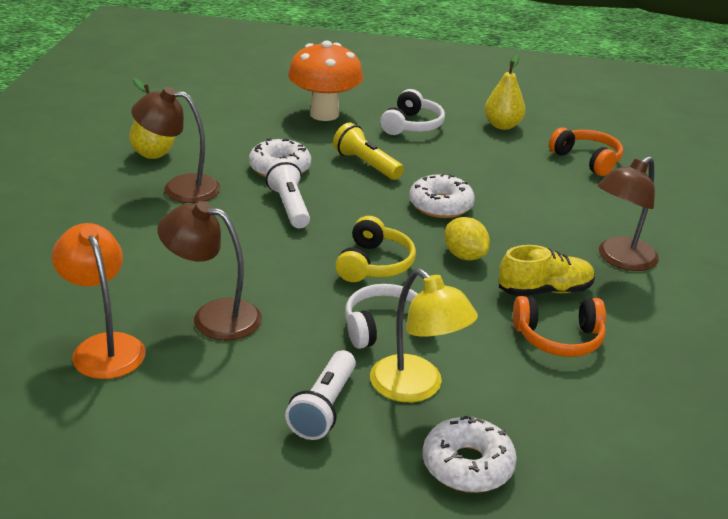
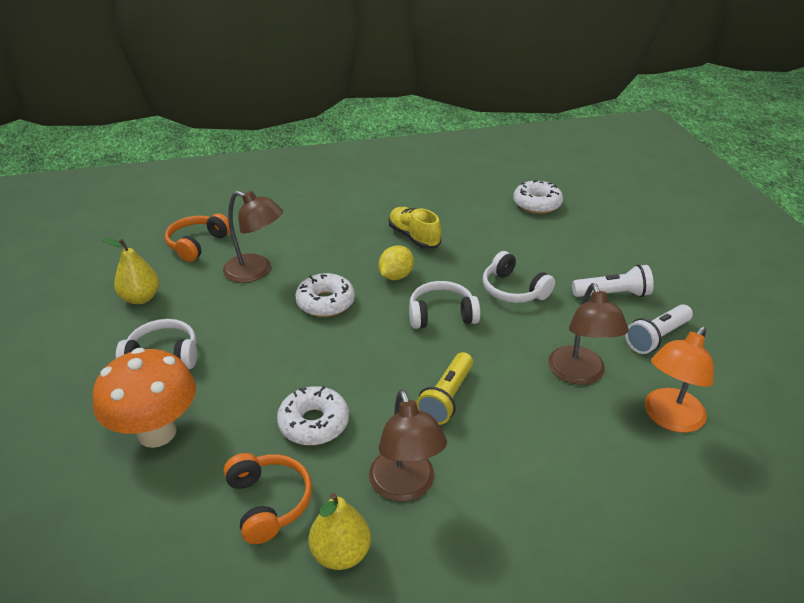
camera: 110 degrees left, 5 degrees up
white flashlight [265,158,310,228] -> white flashlight moved to [625,304,693,354]
yellow flashlight [333,123,404,180] -> yellow flashlight moved to [416,352,473,425]
yellow headphones [335,216,416,282] -> white headphones [409,281,481,329]
yellow lamp [370,269,478,402] -> none
white donut [423,416,517,493] -> white donut moved to [513,180,563,214]
orange headphones [513,296,606,357] -> orange headphones moved to [224,453,312,544]
brown lamp [598,156,659,271] -> brown lamp moved to [223,191,283,283]

